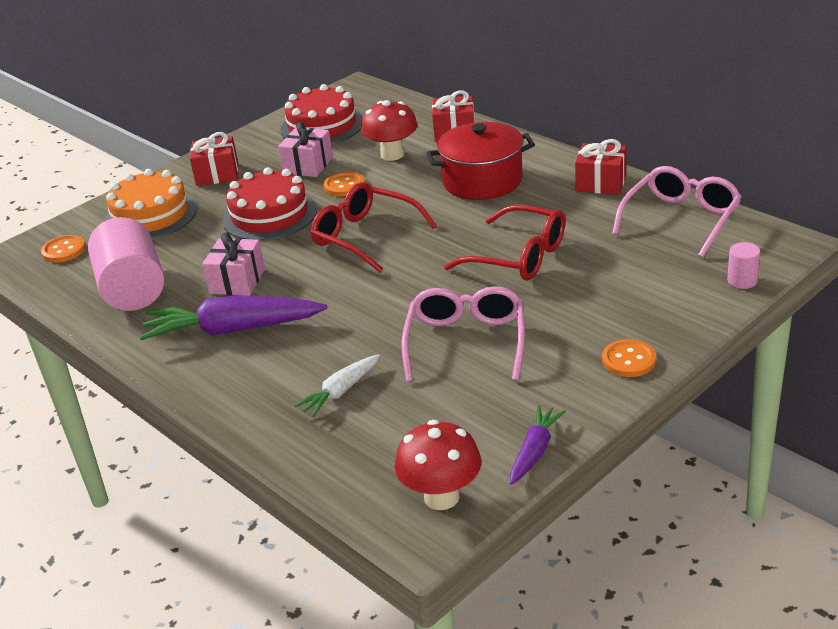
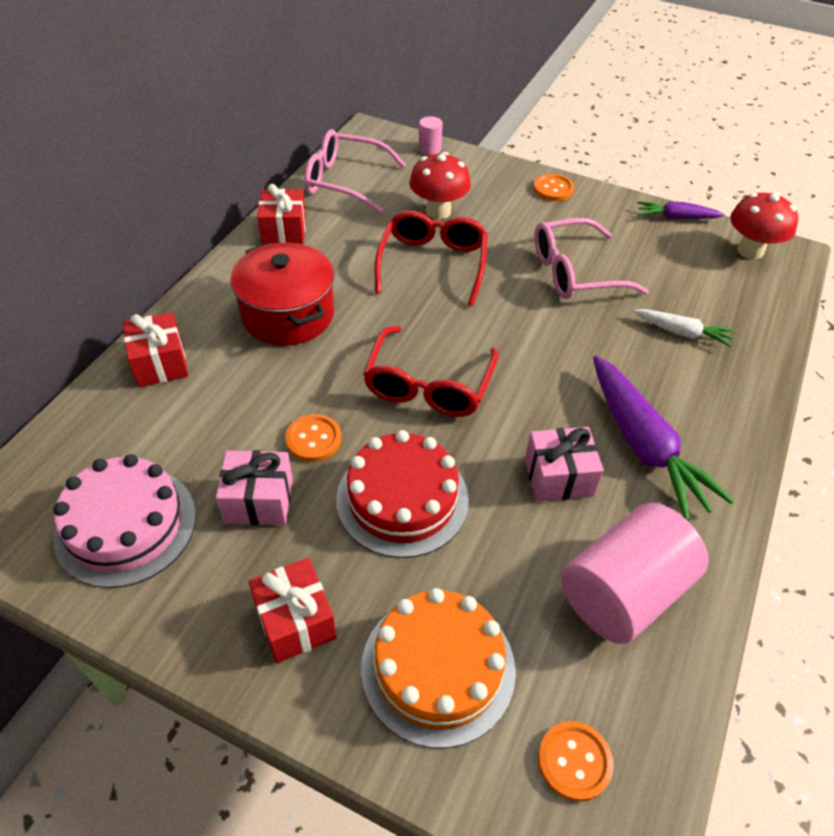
camera: 115 degrees left, 15 degrees up
red cake [280,84,363,144] -> pink cake [53,454,196,588]
red mushroom [361,100,418,161] -> red mushroom moved to [409,152,471,219]

